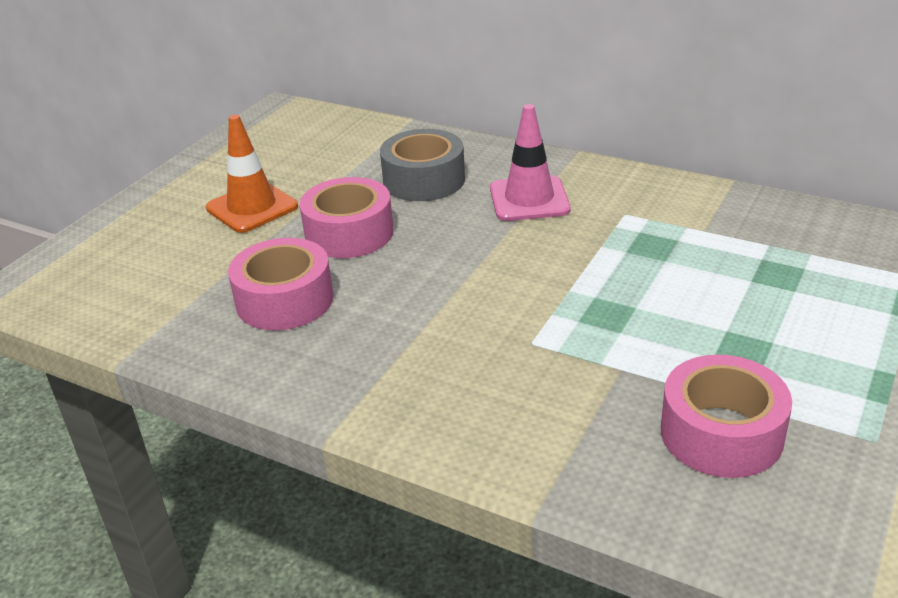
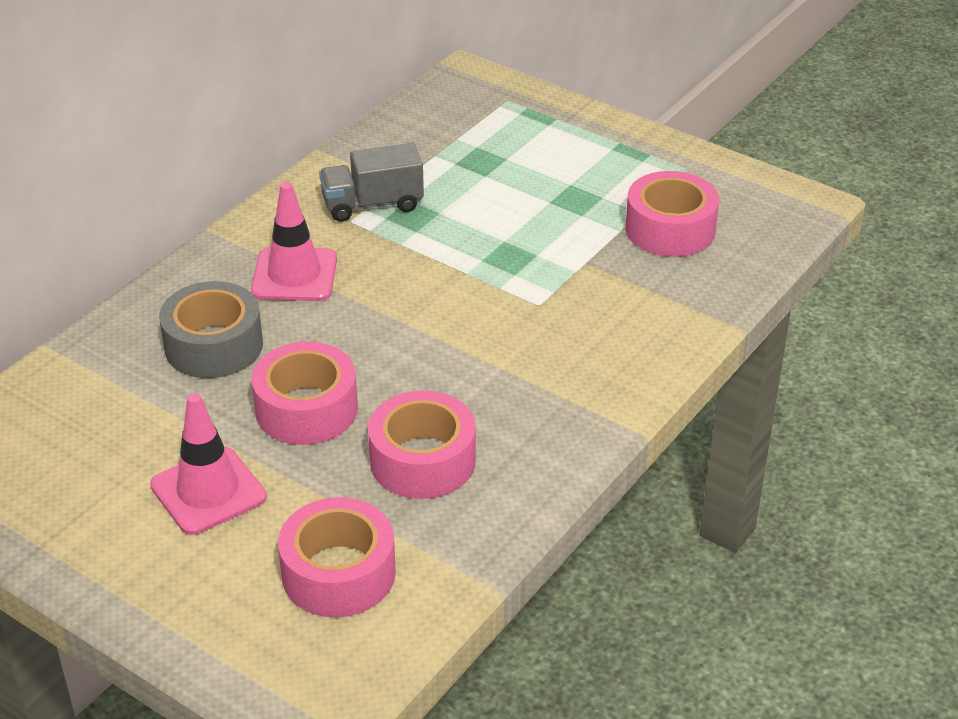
camera: 85 degrees left, 5 degrees up
orange traffic cone [206,115,298,233] -> pink traffic cone [150,393,267,535]
none -> pink tape [278,497,396,618]
none -> grey truck [319,143,424,222]

